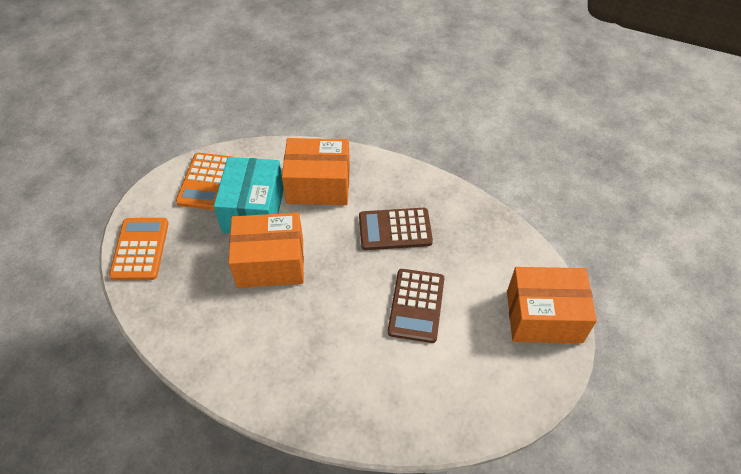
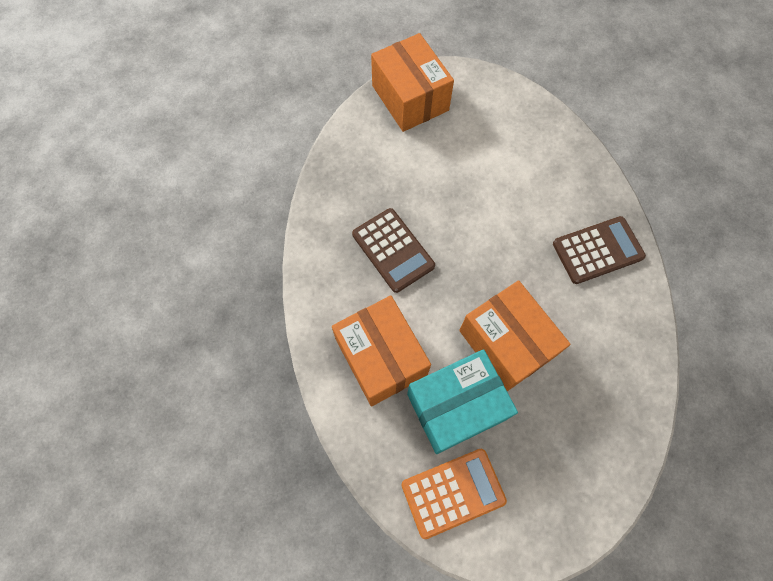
camera: 120 degrees left, 15 degrees up
orange calculator [109,218,169,280] -> none
brown calculator [388,269,444,343] -> brown calculator moved to [553,216,646,284]

